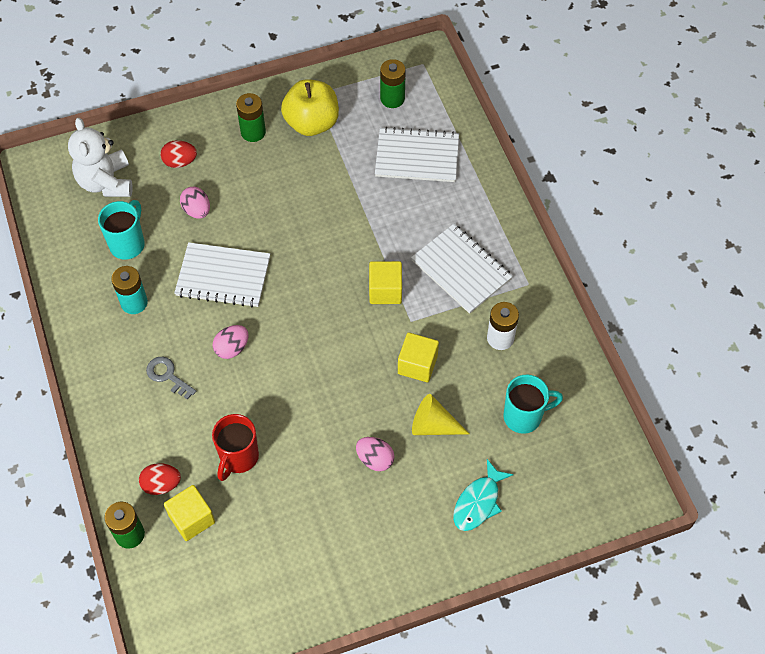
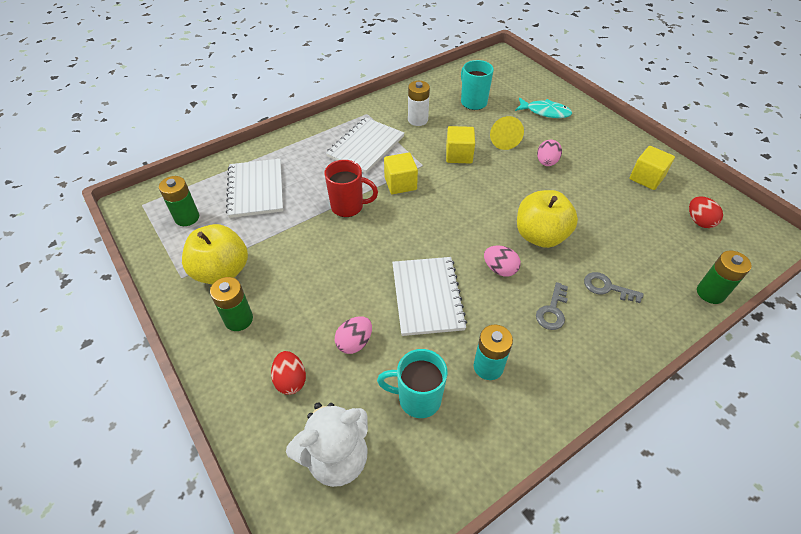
camera: 105 degrees left, 10 degrees down
red egg [139,463,181,495] -> red egg moved to [689,196,723,228]
yellow cube [164,485,215,541] -> yellow cube moved to [629,146,675,190]
red mug [212,414,259,481] -> red mug moved to [324,160,378,217]
none -> yellow apple [517,190,578,248]
none -> grey key [584,272,643,303]

